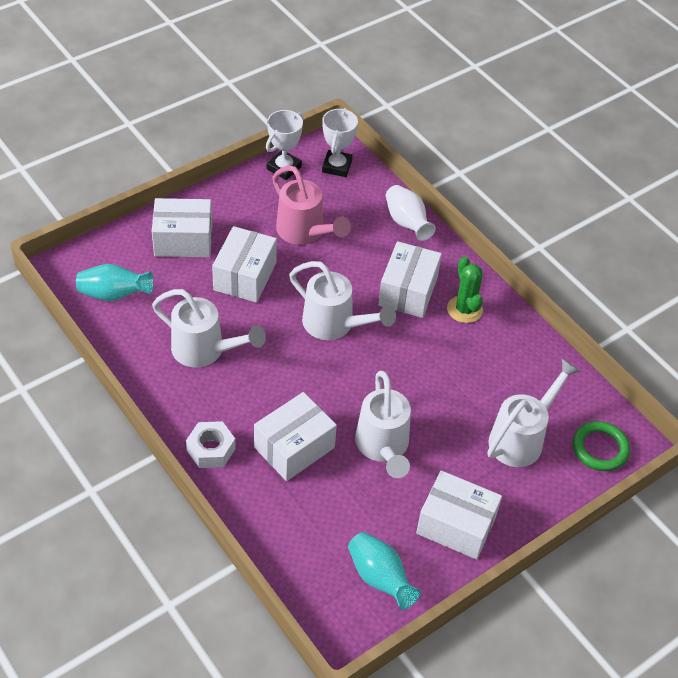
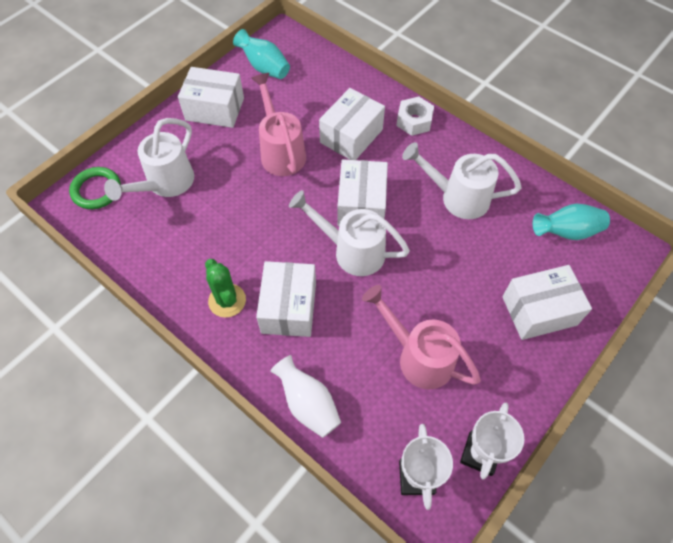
camera: 170 degrees right, 10 degrees up
white box [212,226,277,303] -> white box moved to [337,160,388,226]
white watering can [355,371,411,478] -> pink watering can [251,73,306,176]

